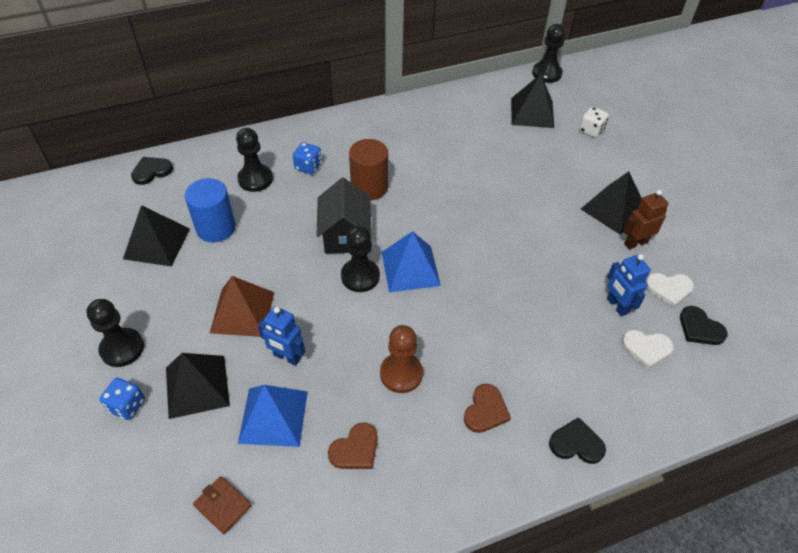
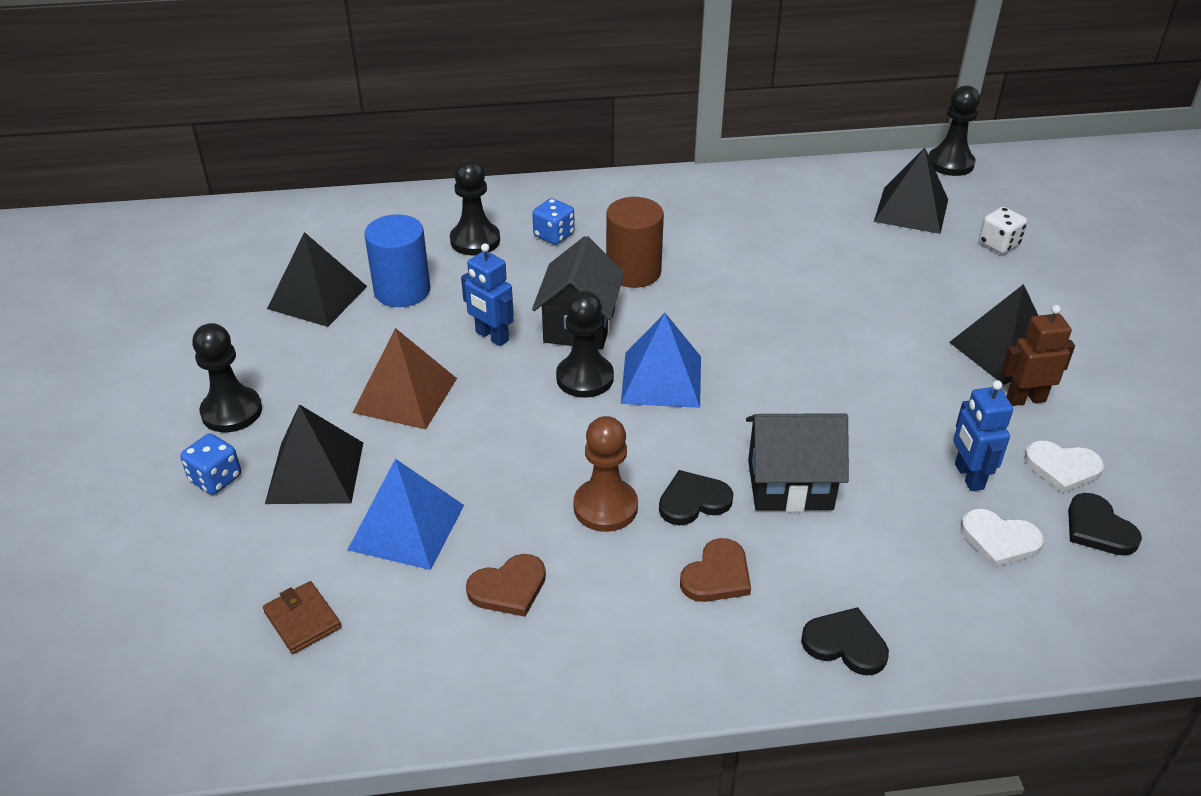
camera: 15 degrees right, 10 degrees down
black heart [131,157,173,185] -> black heart moved to [659,470,733,525]
blue robot [258,306,305,366] -> blue robot moved to [461,243,514,346]
none -> black house [746,413,849,512]

